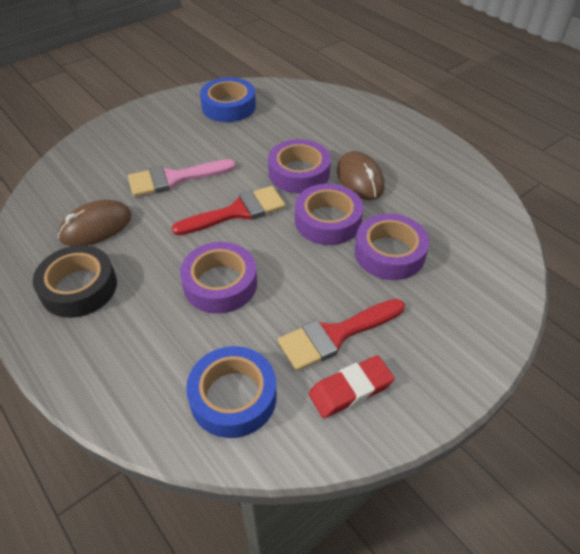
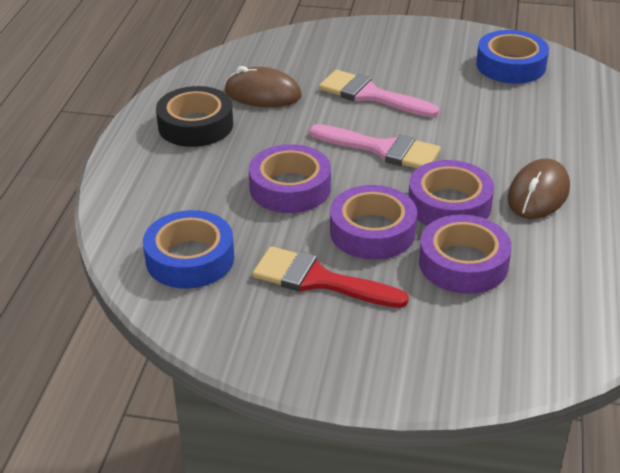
camera: 50 degrees right, 10 degrees down
red brush [172,186,286,235] -> pink brush [310,124,441,169]
purple tape [268,139,331,194] -> purple tape moved to [330,185,417,260]
red eraser [309,355,395,418] -> none

